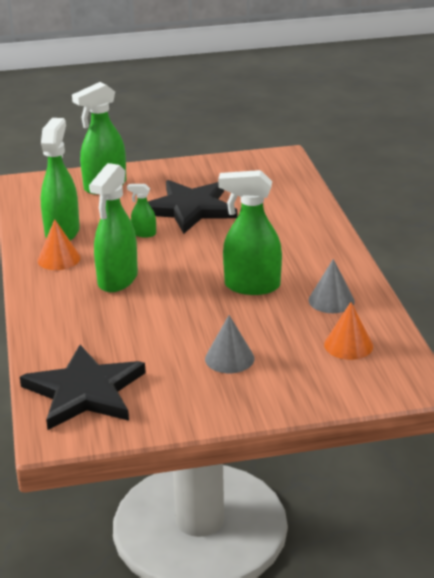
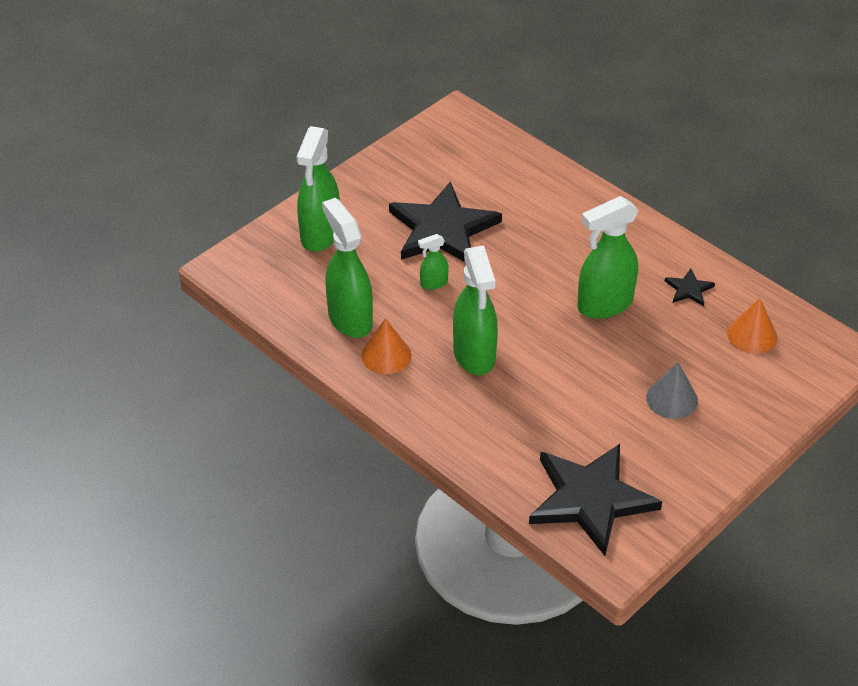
camera: 35 degrees left, 15 degrees up
grey cone [309,259,355,313] -> black star [665,268,715,306]

